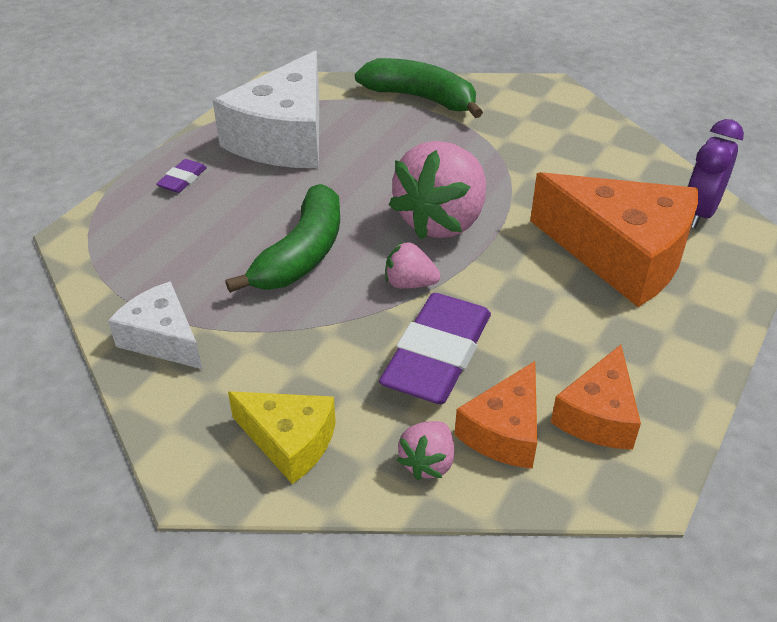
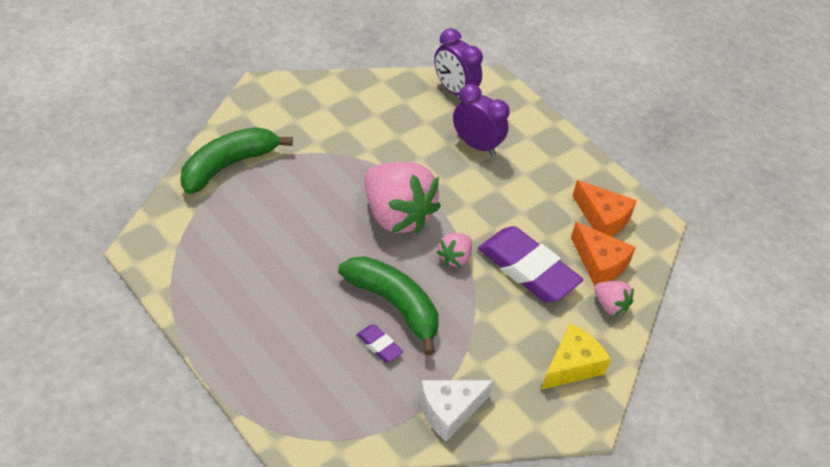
camera: 75 degrees left, 5 degrees up
purple eraser [156,159,207,193] -> purple eraser moved to [357,324,403,362]
white cheese [213,51,319,168] -> none
orange cheese [530,172,698,307] -> purple clock [453,84,510,156]

